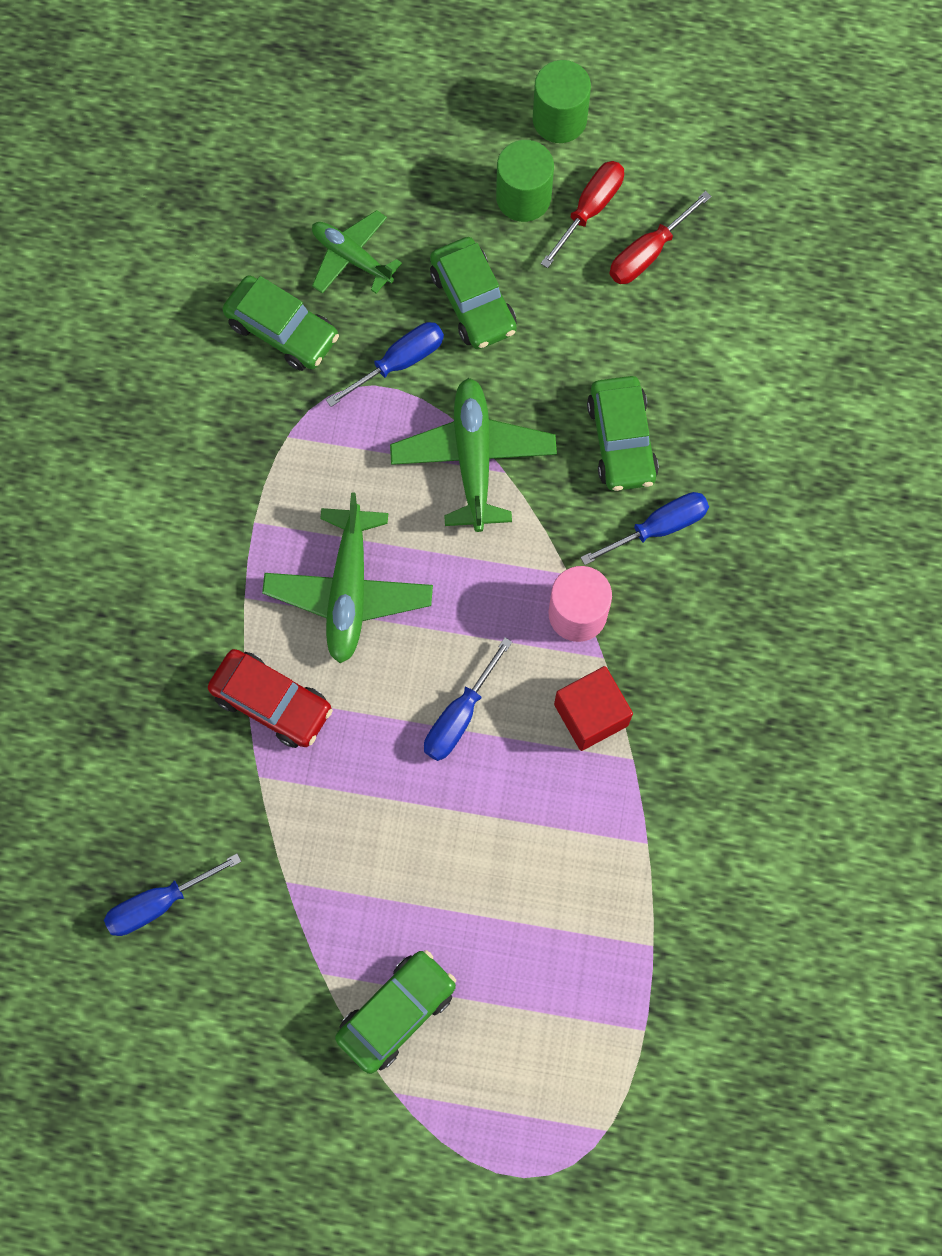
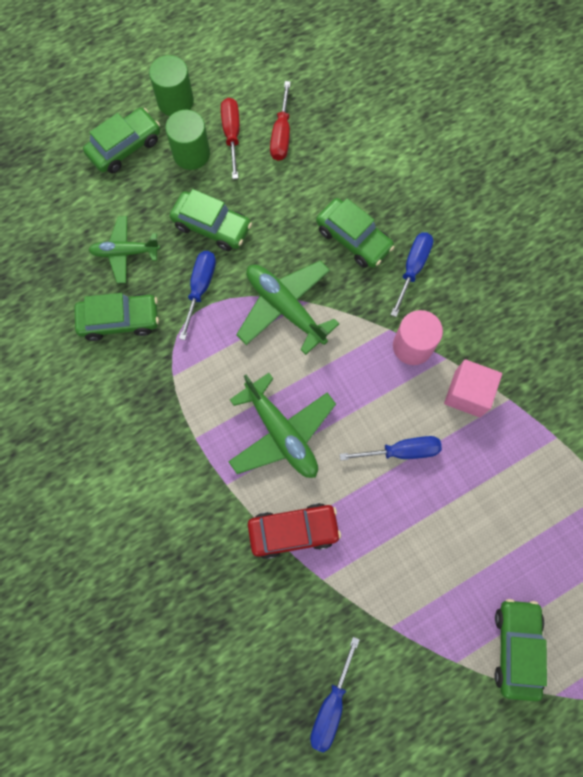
camera: 40 degrees left, 0 degrees up
blue screwdriver [424,637,512,761] -> blue screwdriver turned 90 degrees counterclockwise [340,436,442,461]
red cube [554,666,633,751] -> pink cube [444,359,502,417]
none -> green car [83,108,160,174]

